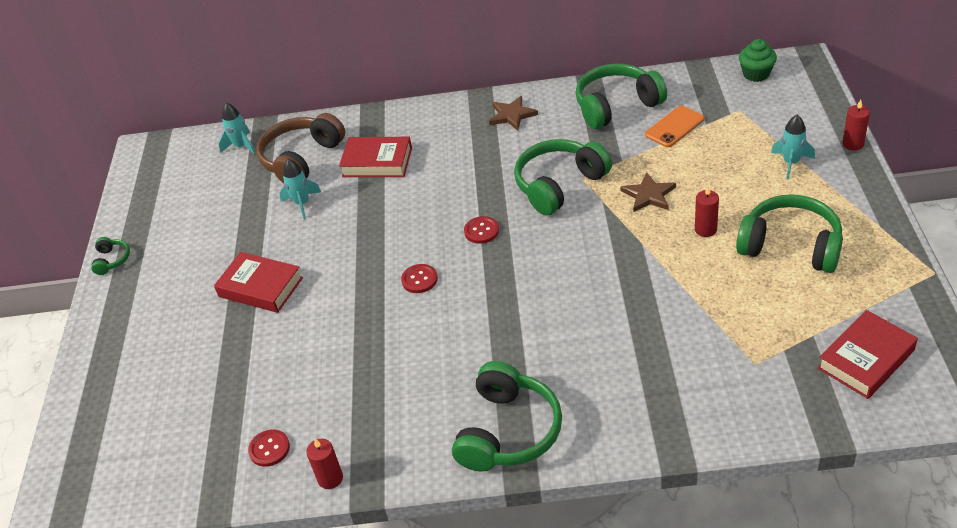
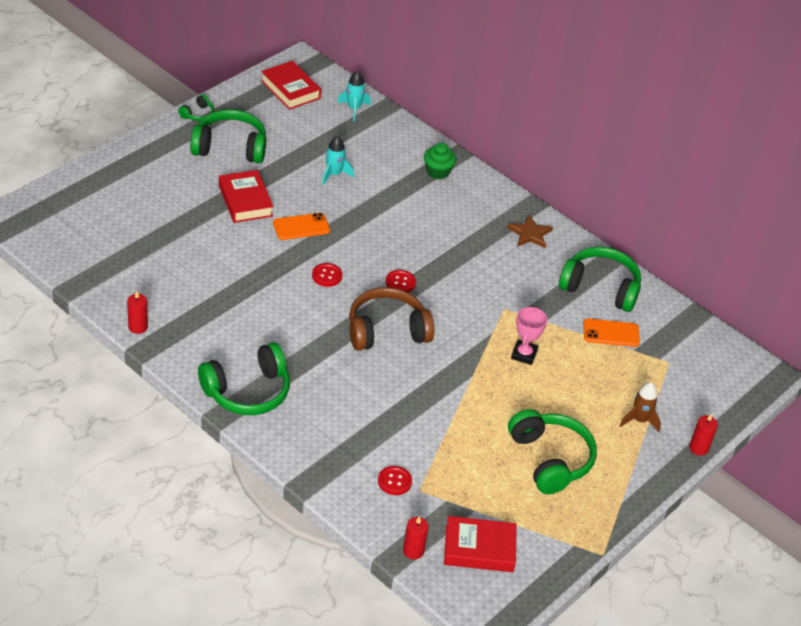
camera: 35 degrees right, 0 degrees up
red button [248,430,290,467] -> red button moved to [378,466,412,495]
brown headphones [256,113,345,183] -> brown headphones moved to [349,287,435,351]
red book [339,137,412,177] -> red book moved to [261,61,321,110]
green headphones [514,139,612,216] -> green headphones moved to [190,109,266,163]
brown star [621,172,676,212] -> pink trophy [511,307,547,365]
red candle [695,186,719,237] -> red candle moved to [403,516,429,560]
green cupcake [739,39,777,82] -> green cupcake moved to [424,143,456,179]
turquoise rocket [771,115,815,179] -> brown rocket [620,382,661,432]
none -> orange phone [273,213,330,240]

